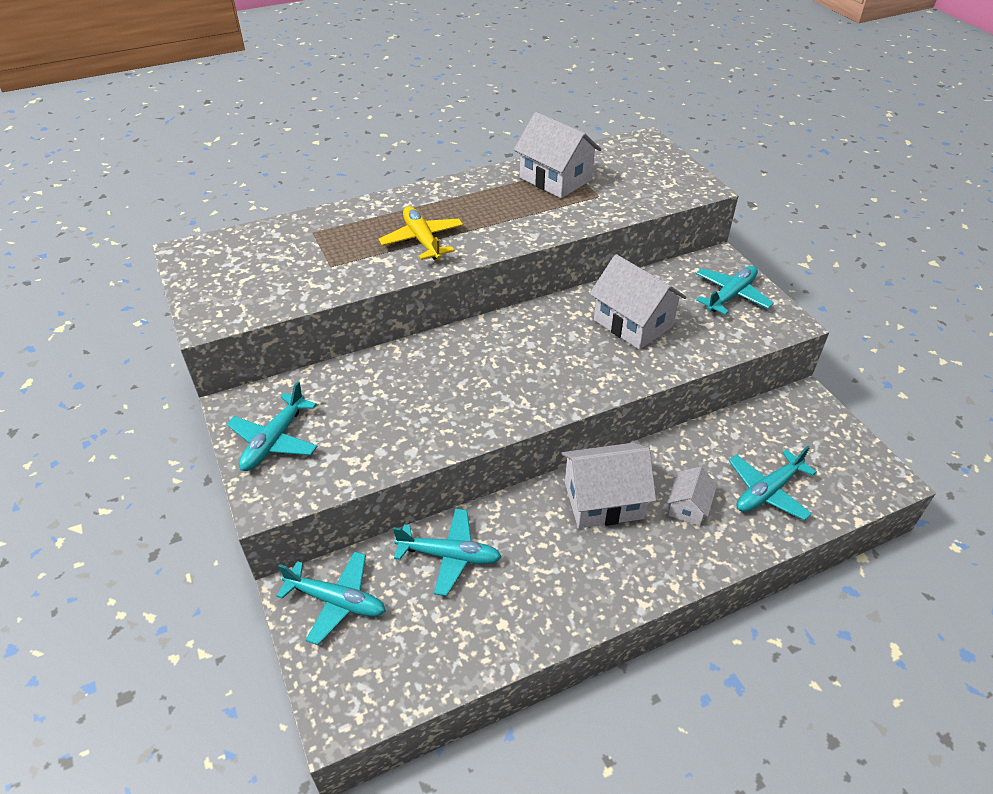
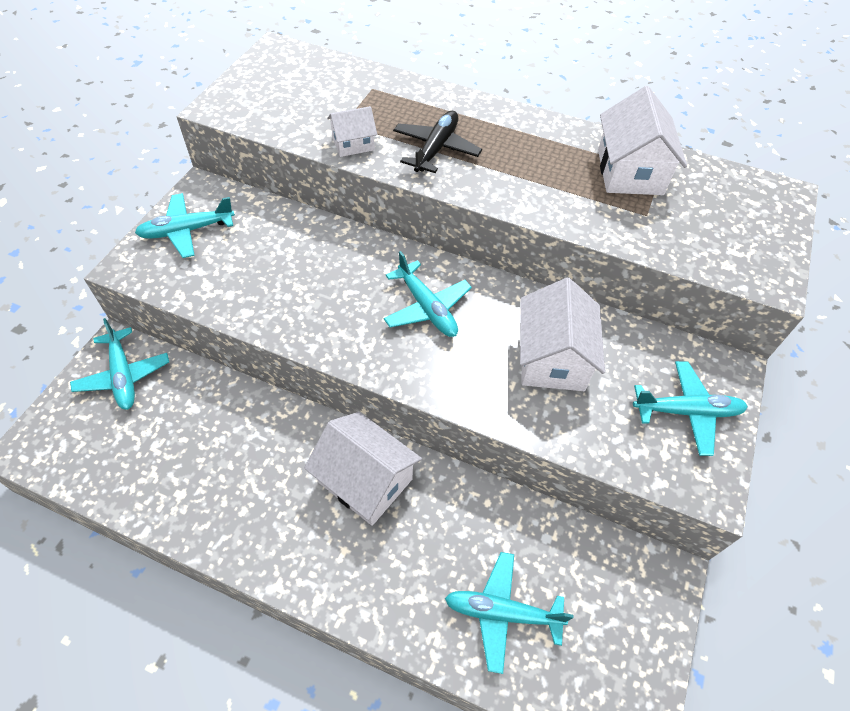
camera: 45 degrees right, 10 degrees up
yellow plane [379,206,463,260] -> black plane [393,111,482,173]
turquoise plane [393,508,502,596] -> turquoise plane moved to [383,251,472,337]
white house [667,467,717,526] -> white house moved to [327,106,377,157]

